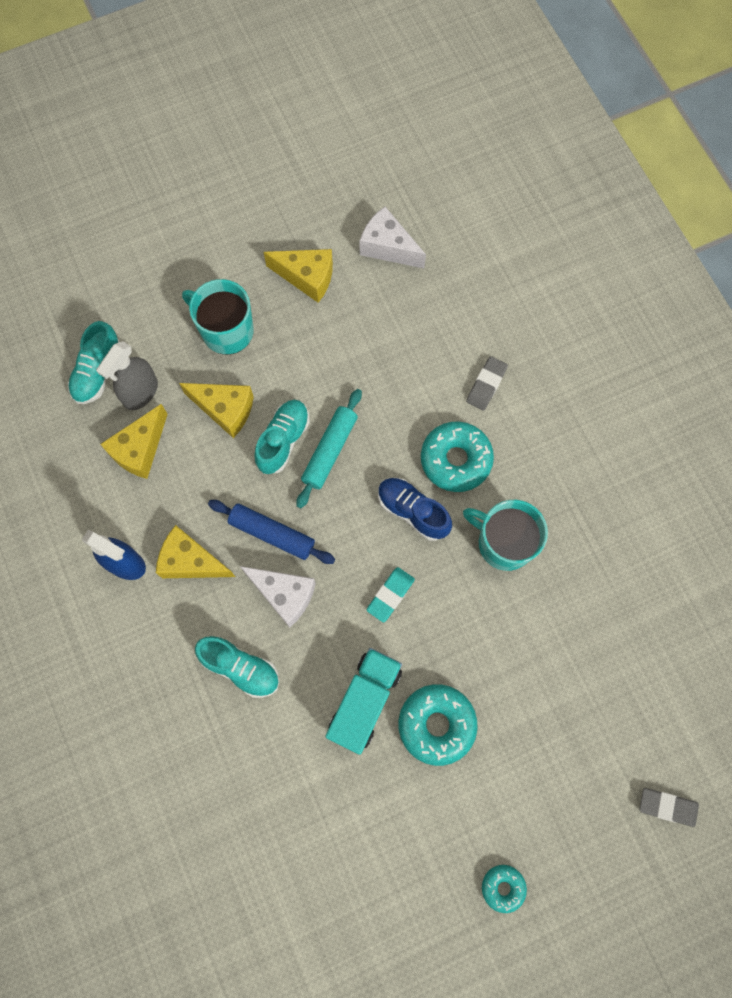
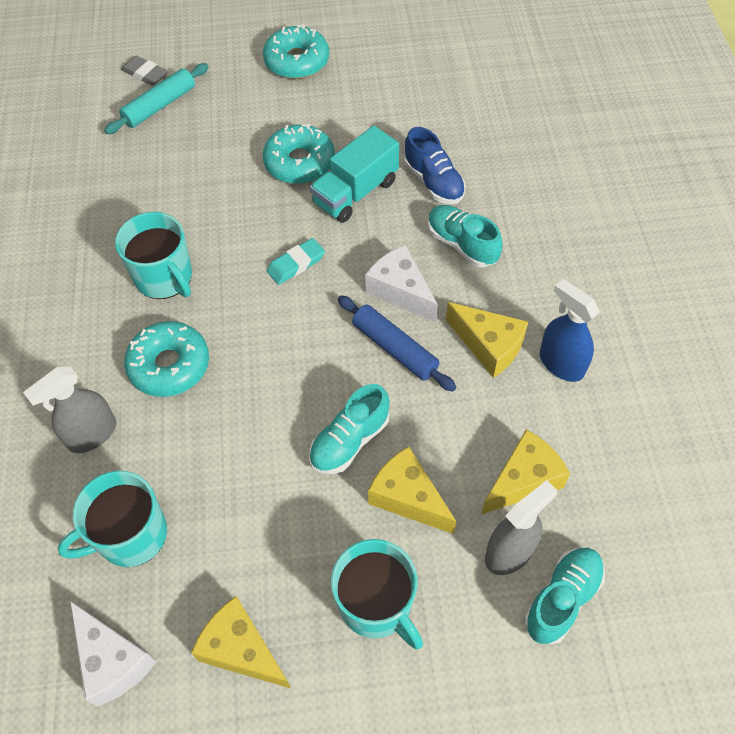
camera: 160 degrees left, 15 degrees down
turquoise rolling pin [296,389,362,508] -> turquoise rolling pin moved to [104,63,208,134]
blue shoe [378,478,452,541] -> blue shoe moved to [404,127,466,204]
grey eraser [466,356,508,410] -> grey spray bottle [23,366,116,453]
turquoise donut [482,865,527,913] -> turquoise donut [263,24,329,79], size x1.84
none -> turquoise mug [58,470,167,567]

